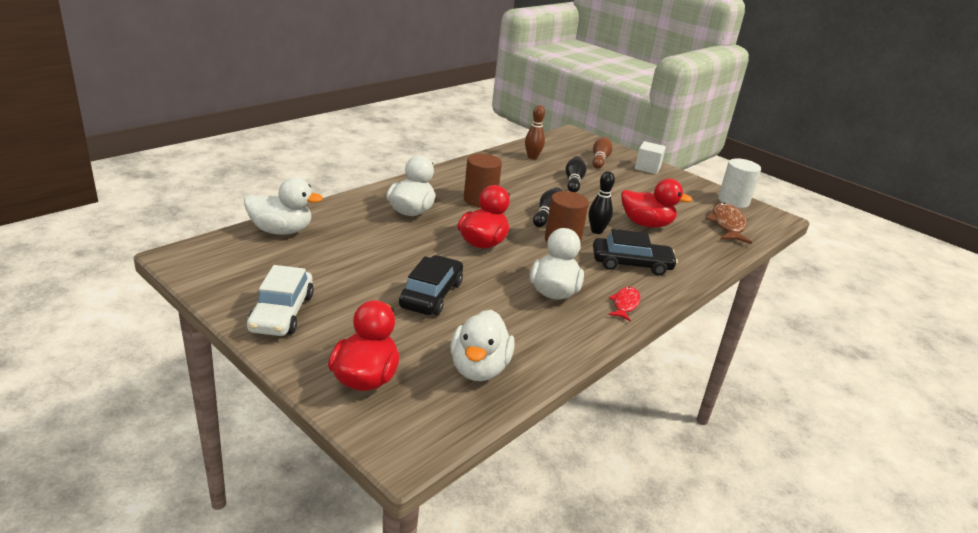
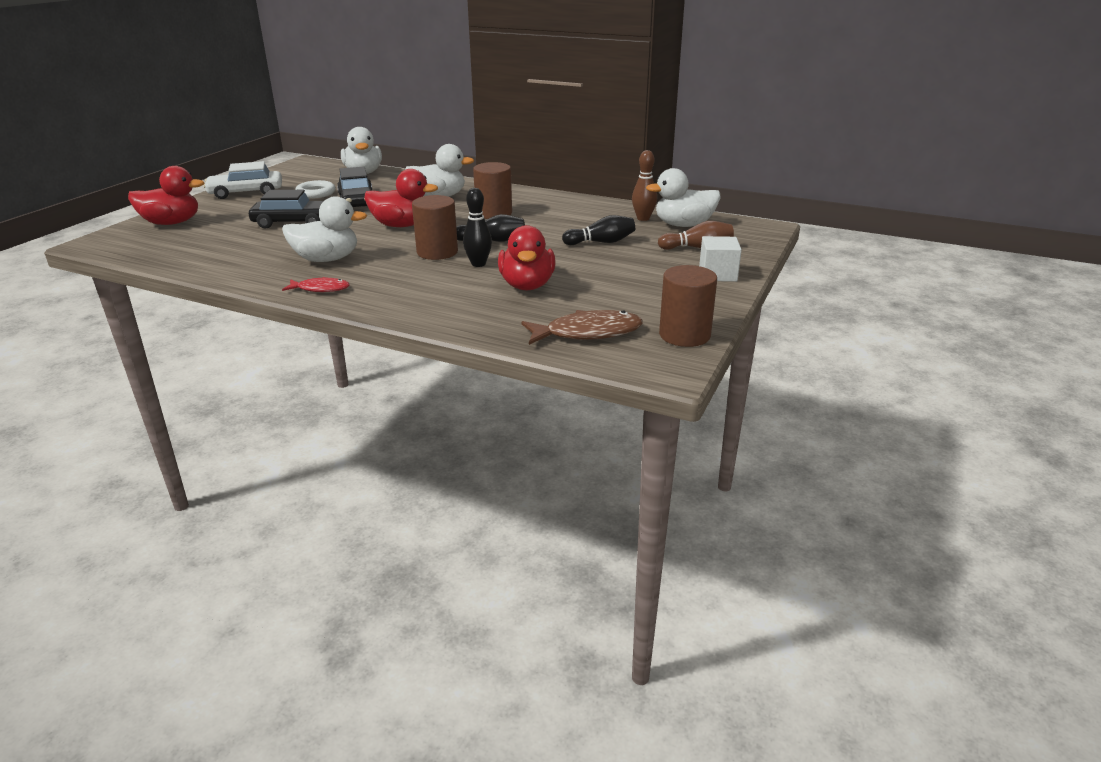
camera: 75 degrees right, 0 degrees up
white duck [450,310,515,381] -> white duck moved to [646,168,720,227]
black car [593,229,678,276] -> black car moved to [337,167,372,207]
white cylinder [718,158,761,208] -> brown cylinder [659,265,717,347]
none -> white ring [295,180,336,199]

